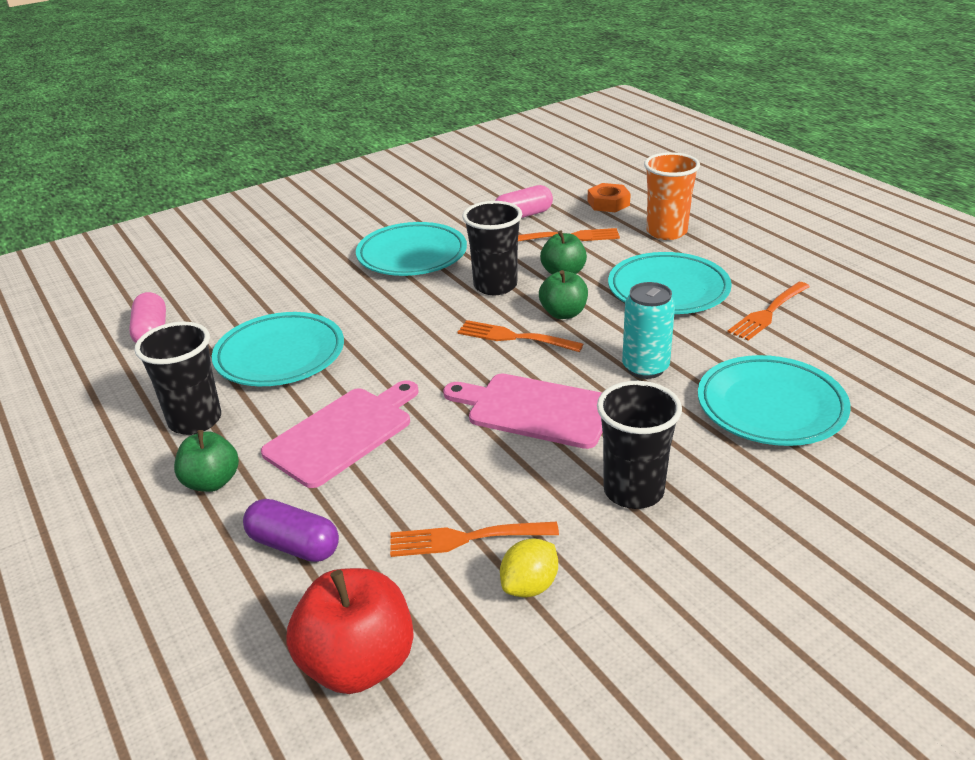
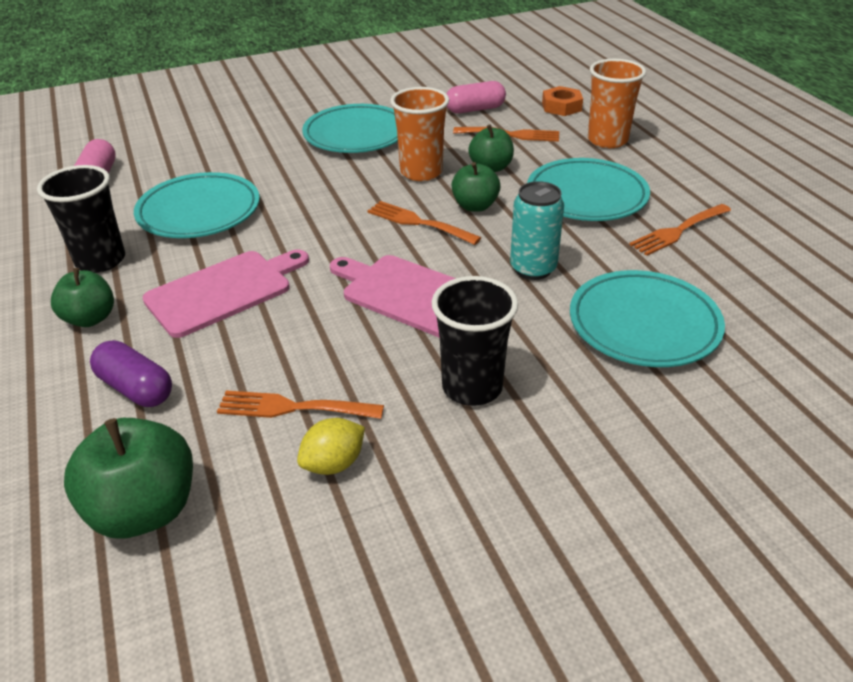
camera: 10 degrees right, 5 degrees up
red apple [286,568,414,694] -> green apple [64,418,193,538]
black cup [462,201,522,295] -> orange cup [390,87,449,181]

